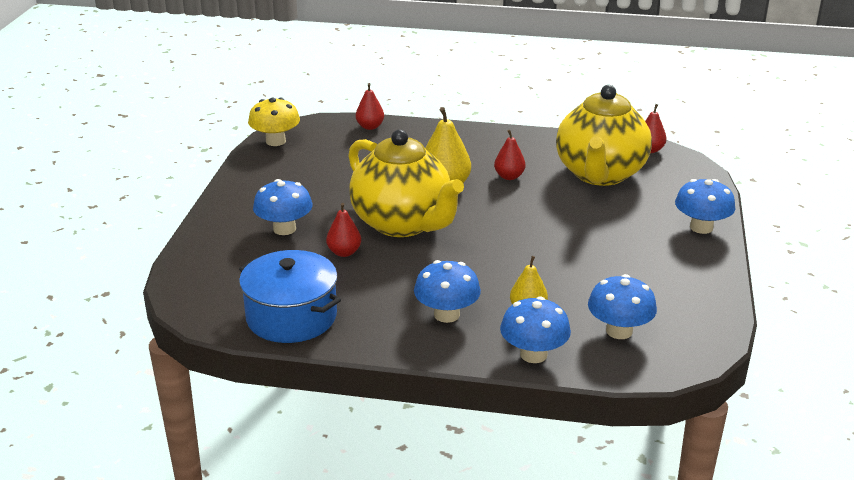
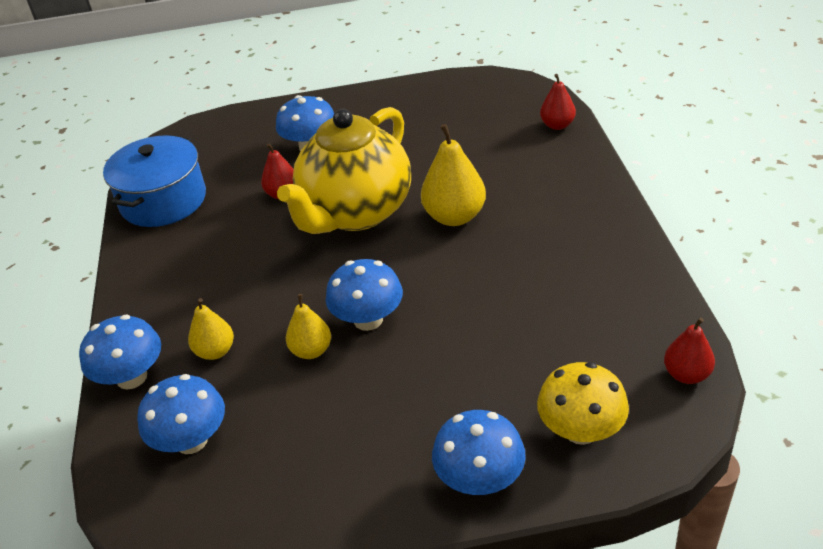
camera: 75 degrees right, 10 degrees up
yellow mushroom [248,98,300,146] -> yellow mushroom moved to [537,362,629,445]
blue mushroom [414,260,481,323] -> blue mushroom moved to [326,259,403,331]
red pear [494,130,526,180] -> none
yellow teapot [556,85,652,186] -> none
none -> yellow pear [286,294,331,359]

